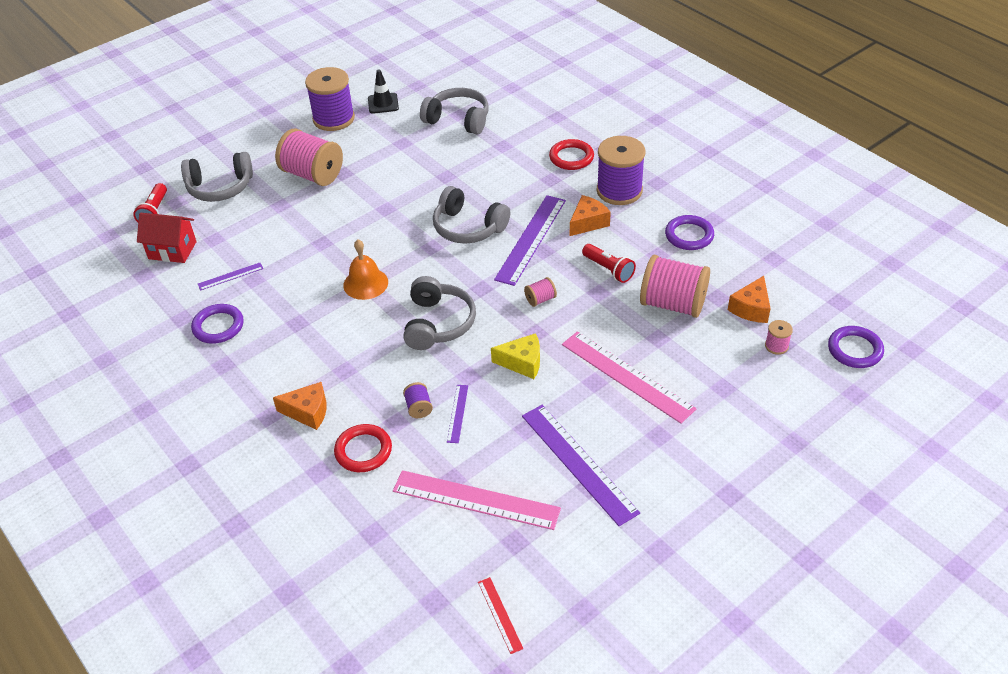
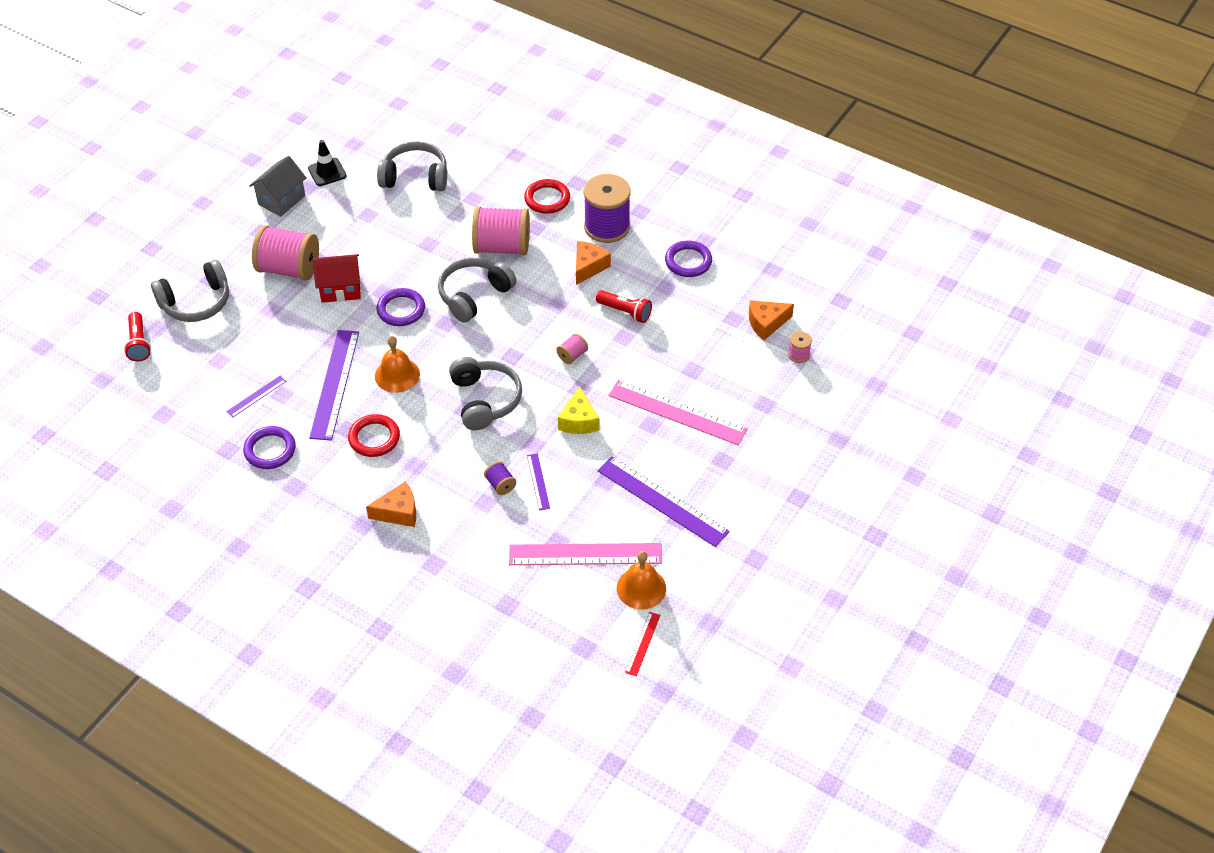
camera: 20 degrees left, 5 degrees up
red house [137,213,197,263] -> red house moved to [312,254,361,303]
purple spool [305,67,355,131] -> grey house [249,156,307,217]
red ring [334,424,392,472] -> red ring moved to [348,414,400,457]
grey headphones [433,186,510,244] -> grey headphones turned 120 degrees clockwise [438,257,516,323]
red ruler [478,577,523,654] -> red ruler turned 60 degrees clockwise [625,612,661,676]
yellow cheese [491,333,540,379] -> yellow cheese turned 105 degrees clockwise [558,386,599,434]
purple ruler [494,195,566,286] -> purple ruler moved to [309,330,359,441]
pink spool [640,255,710,318] -> pink spool moved to [472,206,530,256]
orange cheese [728,276,771,323] -> orange cheese turned 60 degrees clockwise [749,300,794,340]
purple ring [828,326,884,368] -> purple ring moved to [377,288,425,326]
none -> orange bell [617,551,666,610]

